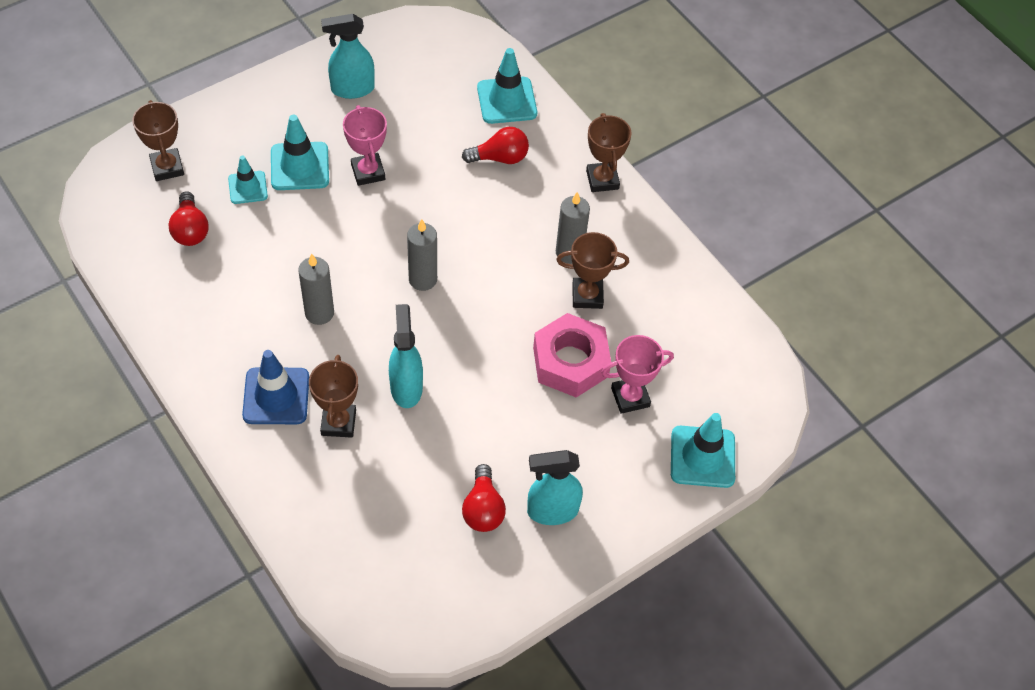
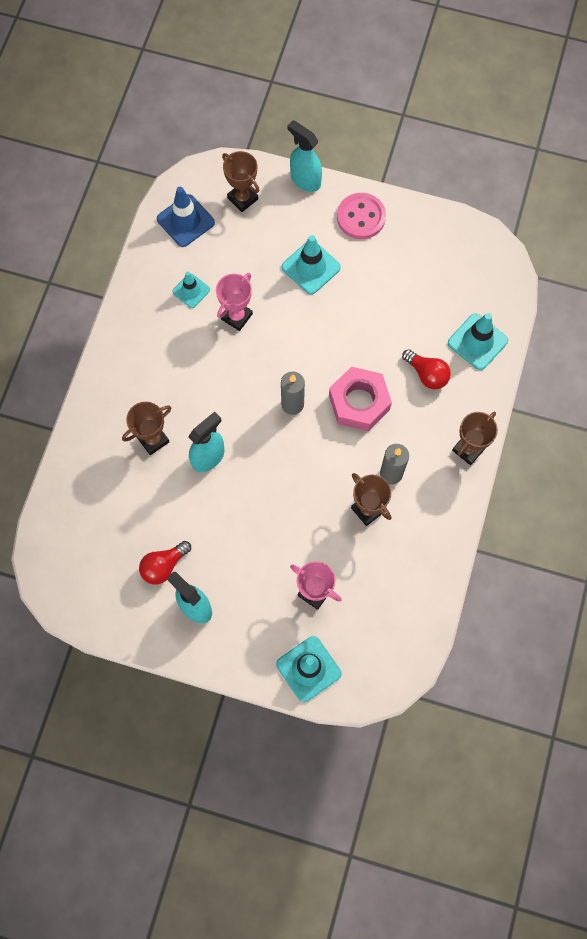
camera: 55 degrees right, 15 degrees up
brown trophy [132,100,184,181] -> brown trophy turned 75 degrees counterclockwise [222,151,259,212]
red light bulb [168,191,209,246] -> none
turquoise traffic cone [228,156,268,204] -> turquoise traffic cone moved to [172,272,210,308]
blue traffic cone [242,350,309,424] -> blue traffic cone moved to [157,187,215,247]
grey candle [298,254,334,325] -> none
turquoise spray bottle [321,14,375,99] -> turquoise spray bottle moved to [287,120,322,192]
pink trophy [343,105,387,186] -> pink trophy moved to [216,273,253,331]
pink nut [533,313,611,398] -> pink nut moved to [329,366,392,431]
none -> pink button [337,193,386,239]

